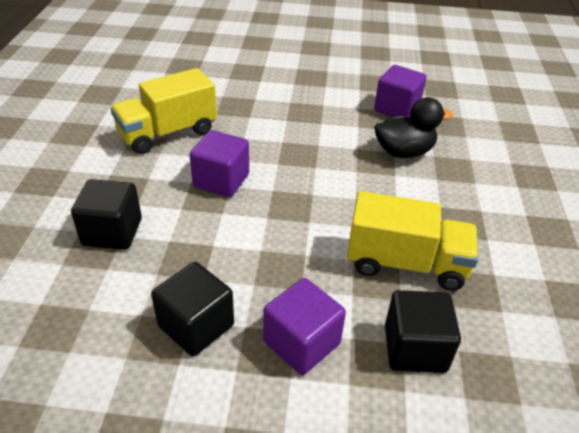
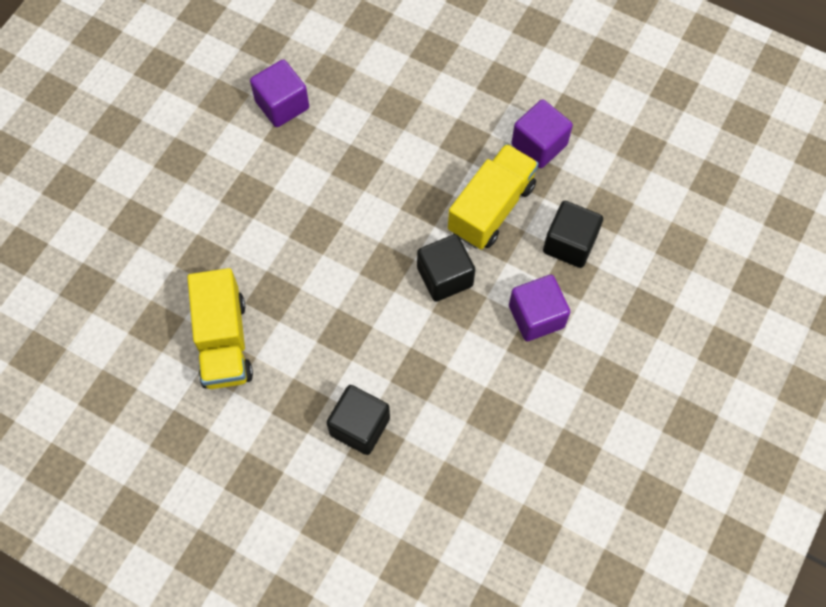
camera: 65 degrees left, 25 degrees up
black cube [151,262,234,356] -> black cube moved to [417,234,475,302]
purple cube [190,130,249,197] -> purple cube moved to [511,99,573,168]
black duck [374,97,453,158] -> none

